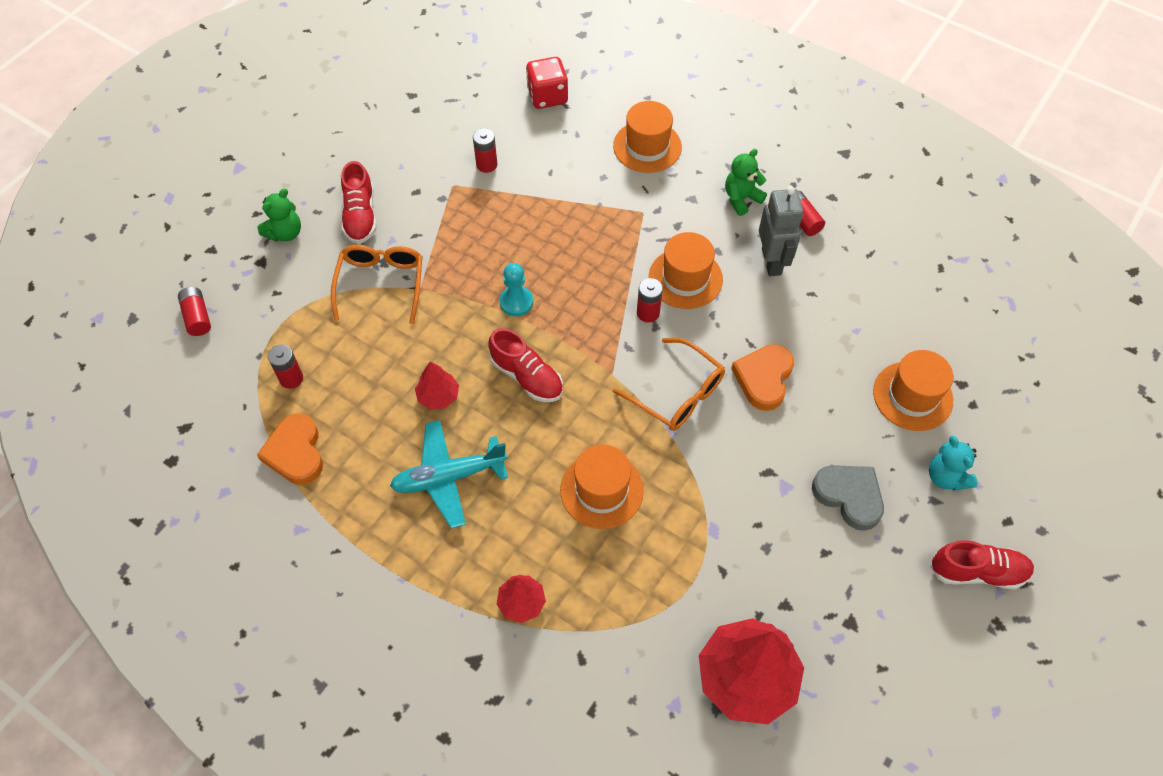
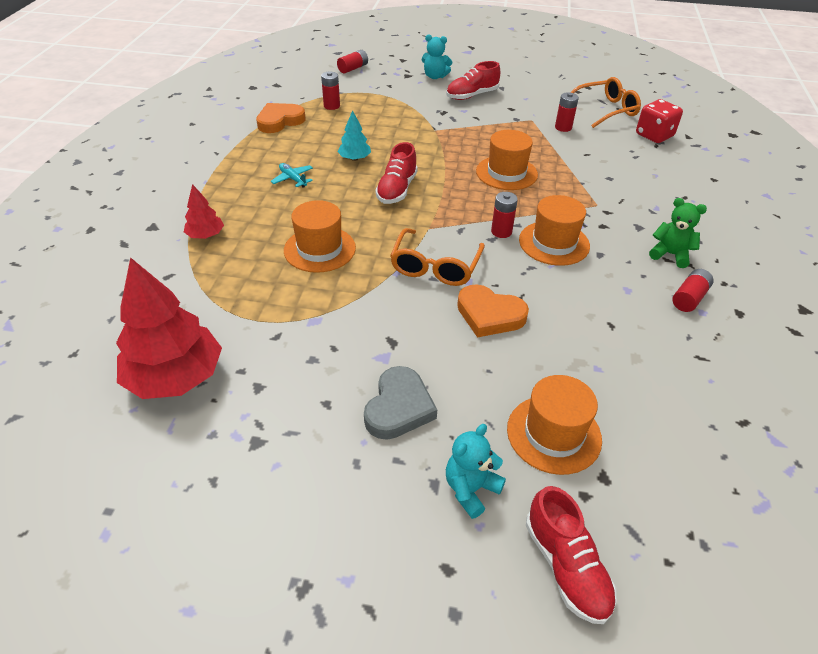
camera: 65 degrees right, 15 degrees down
green teddy bear [257,188,301,242] -> turquoise teddy bear [422,34,452,79]
orange glasses [331,245,423,324] -> orange glasses moved to [570,77,641,128]
turquoise plane [390,420,508,528] -> turquoise plane [270,163,313,188], size x0.52
red tree [415,362,459,410] -> turquoise tree [337,110,371,161]
turquoise pawn [500,263,533,316] -> none
orange hat [613,101,682,173] -> orange hat moved to [476,130,538,190]
orange heart [731,344,794,411] -> orange heart turned 150 degrees counterclockwise [457,284,529,337]
grey robot [759,186,804,276] -> none
red shoe [930,540,1034,589] -> red shoe moved to [526,486,617,624]

